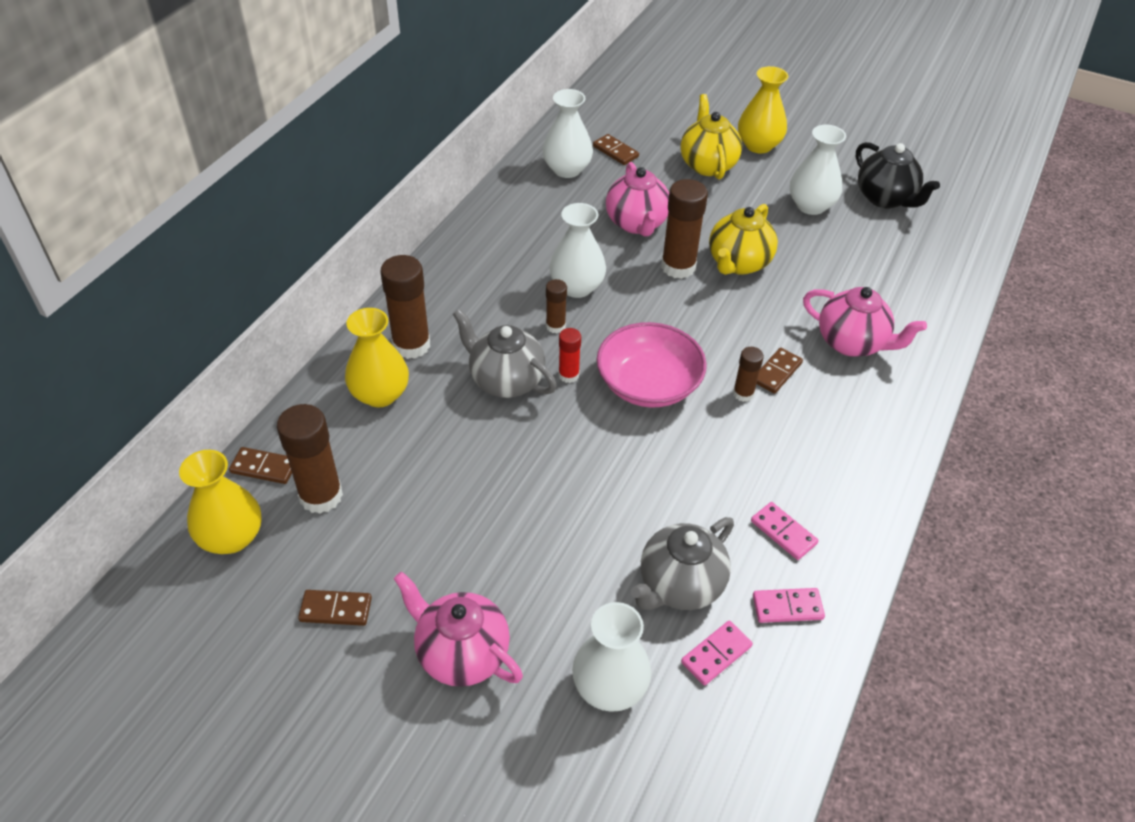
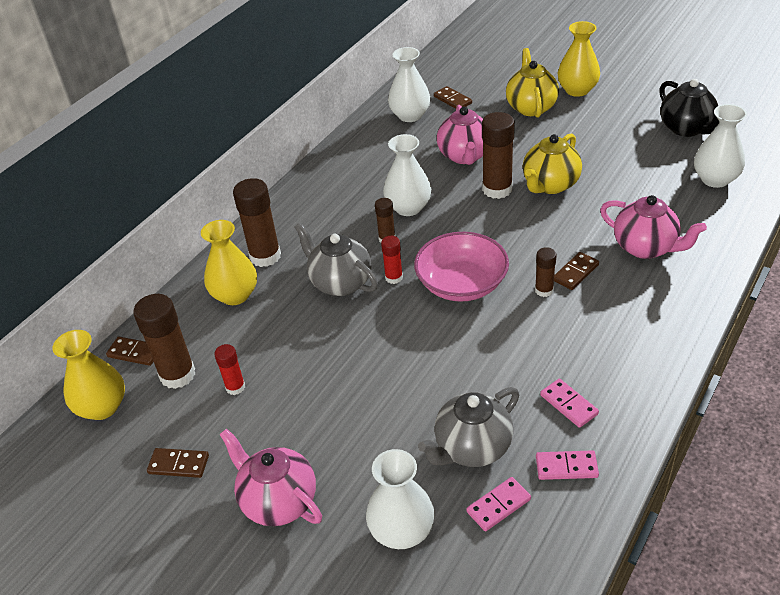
camera: 10 degrees right, 5 degrees down
white vase [790,125,846,215] -> white vase moved to [694,104,747,188]
none -> red glue stick [214,344,245,395]

